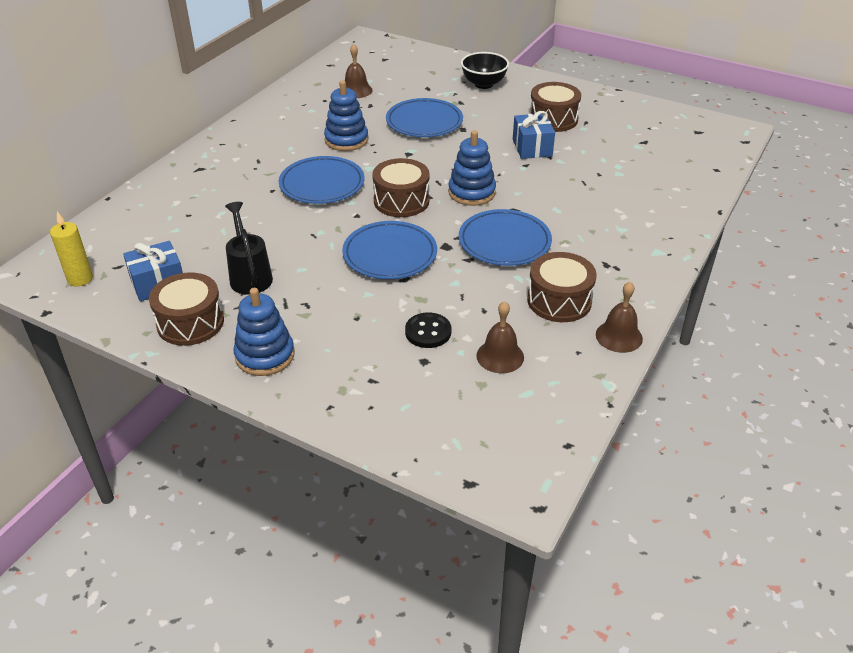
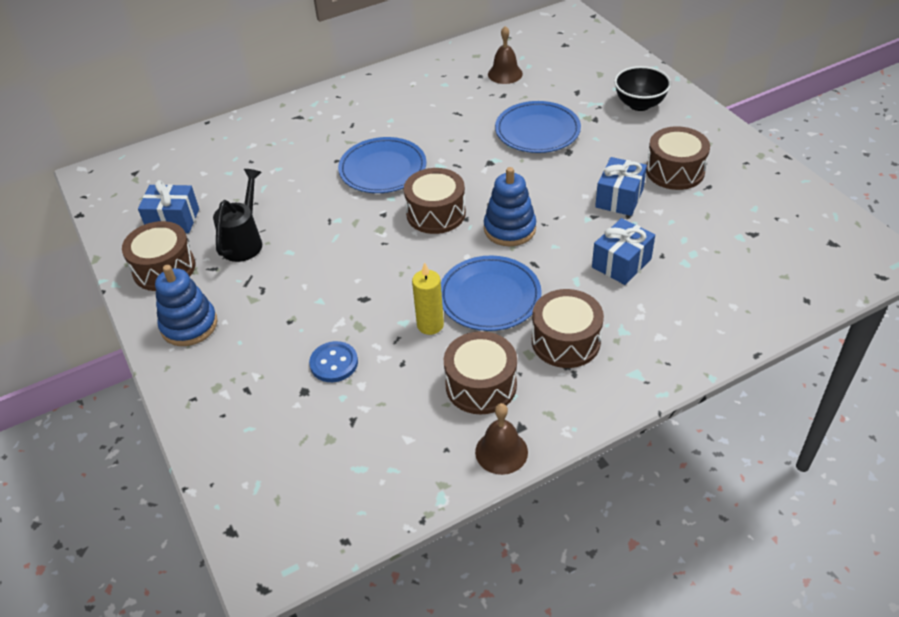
camera: 35 degrees right, 5 degrees up
yellow candle [50,212,93,286] -> yellow candle moved to [412,262,444,335]
blue stacking toy [324,81,368,151] -> none
blue plate [342,221,437,279] -> none
black button [405,312,452,348] -> blue button [309,341,358,382]
brown bell [476,301,524,373] -> none
none -> brown drum [532,289,604,368]
none -> blue gift [592,218,655,285]

